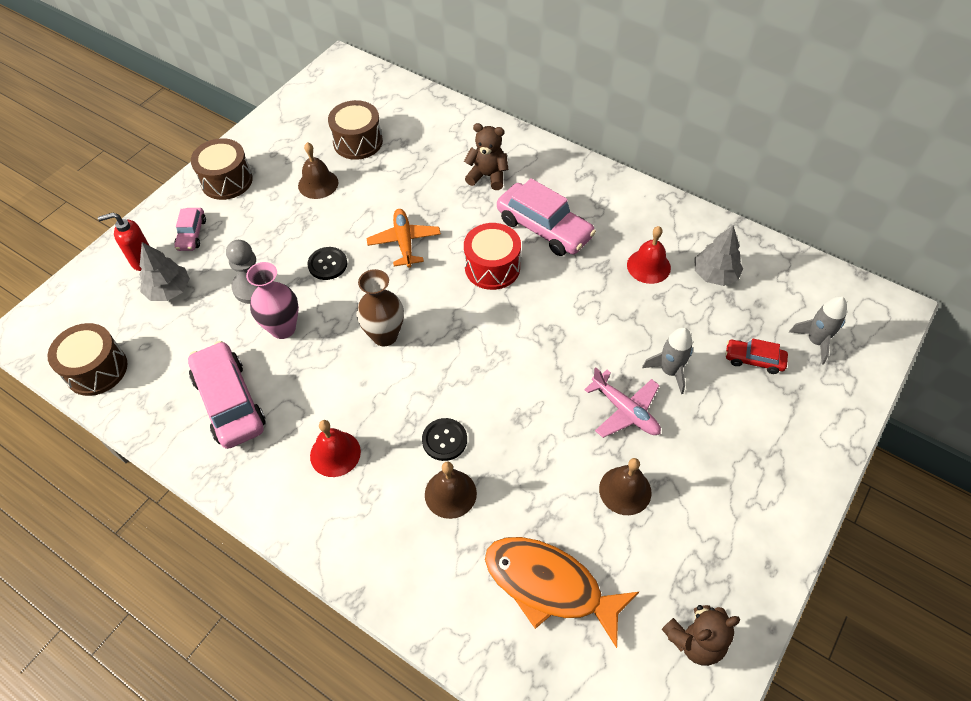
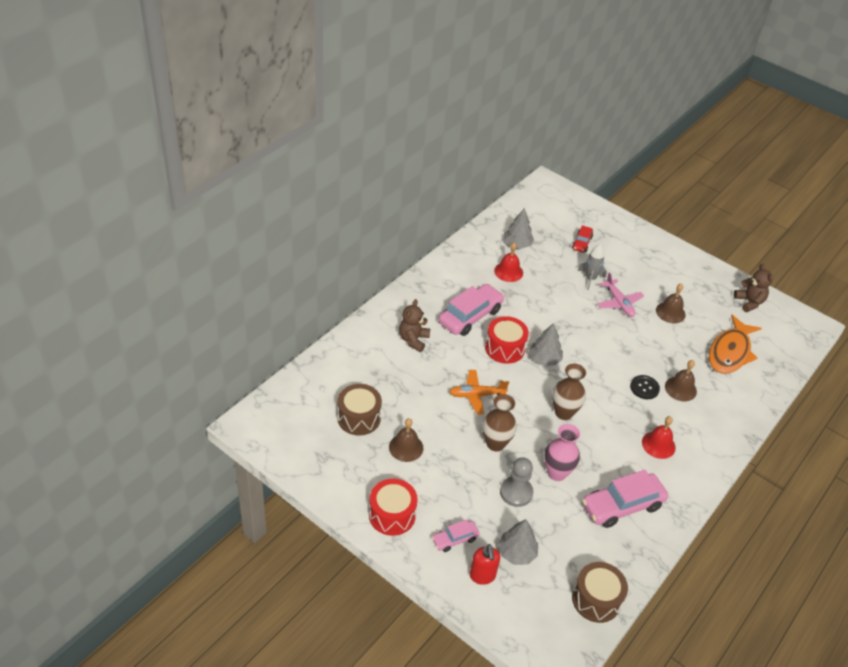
camera: 90 degrees left, 10 degrees down
pink car [175,208,206,251] -> pink car turned 150 degrees clockwise [432,520,480,552]
brown drum [191,138,253,200] -> red drum [369,479,418,536]
black button [307,247,347,280] -> brown vase [482,394,517,451]
pink plane [584,367,661,438] -> pink plane turned 105 degrees clockwise [597,272,644,317]
grey rocket [789,296,847,364] -> none
none -> grey tree [529,323,563,366]

